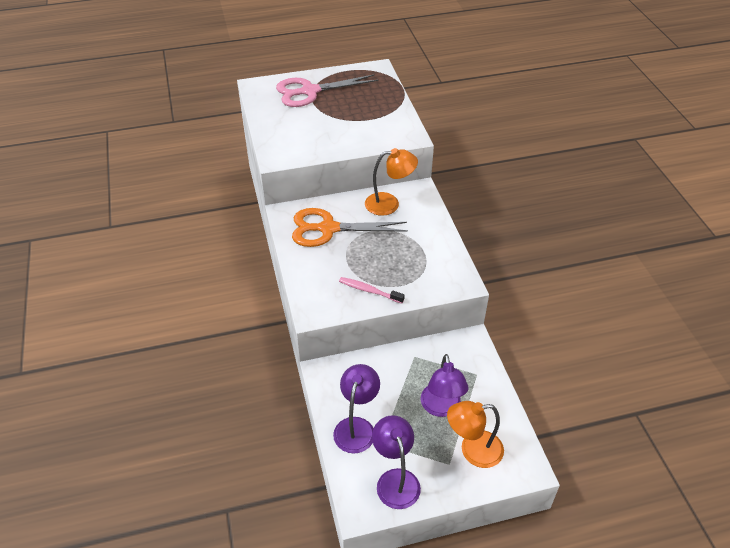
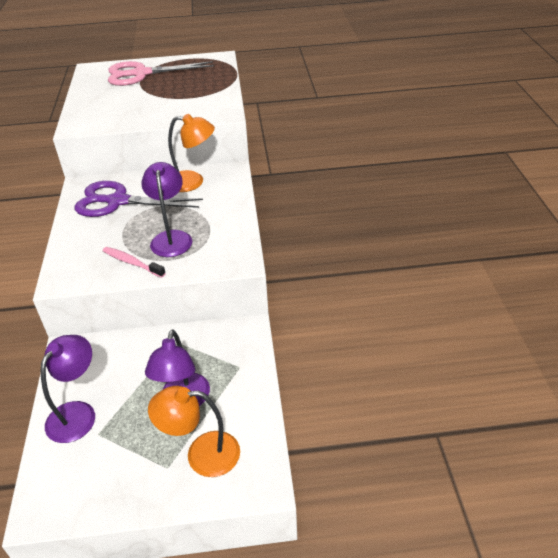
camera: 10 degrees right, 5 degrees down
orange scissors [292,208,408,247] -> purple scissors [75,181,203,217]
purple lamp [372,415,421,509] -> purple lamp moved to [141,162,192,257]

